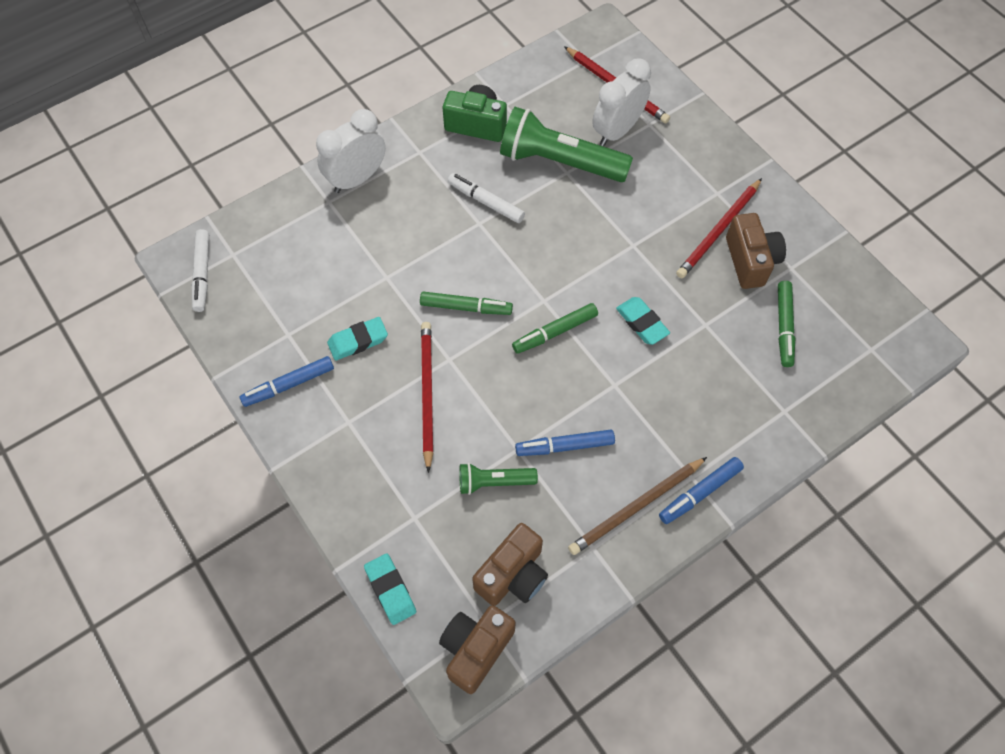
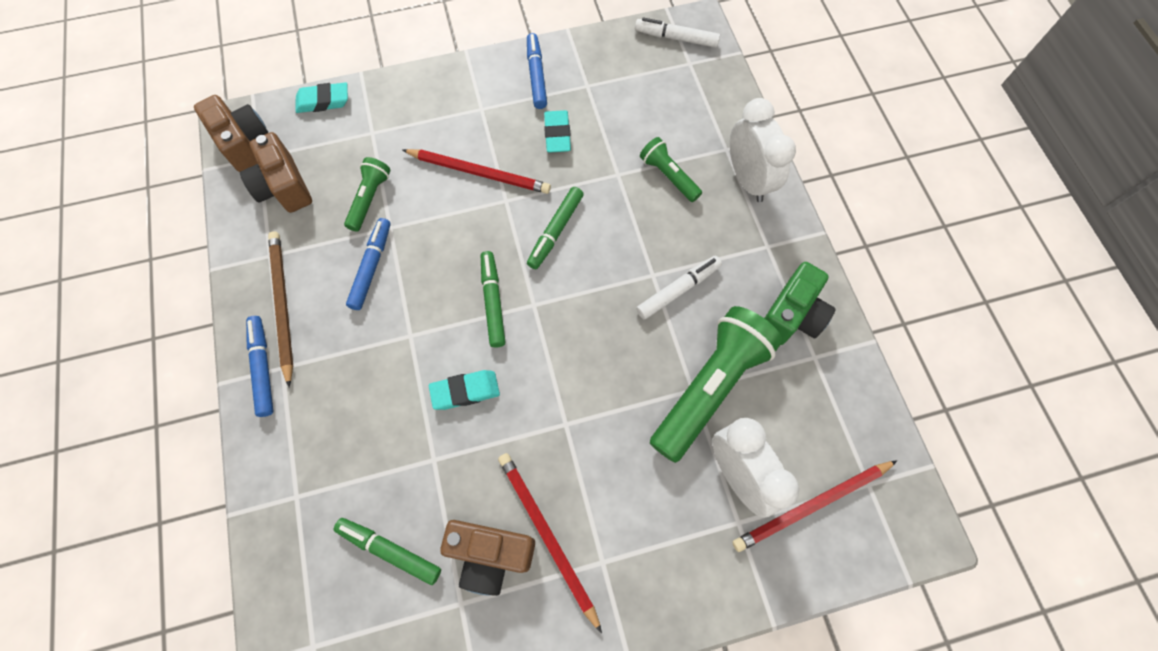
camera: 110 degrees right, 5 degrees up
none -> green flashlight [640,137,702,202]

